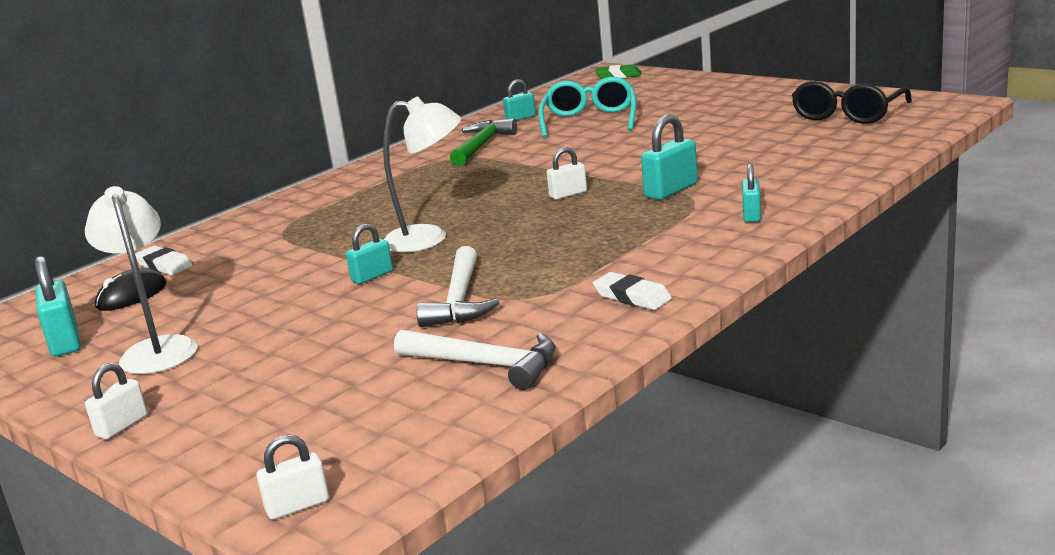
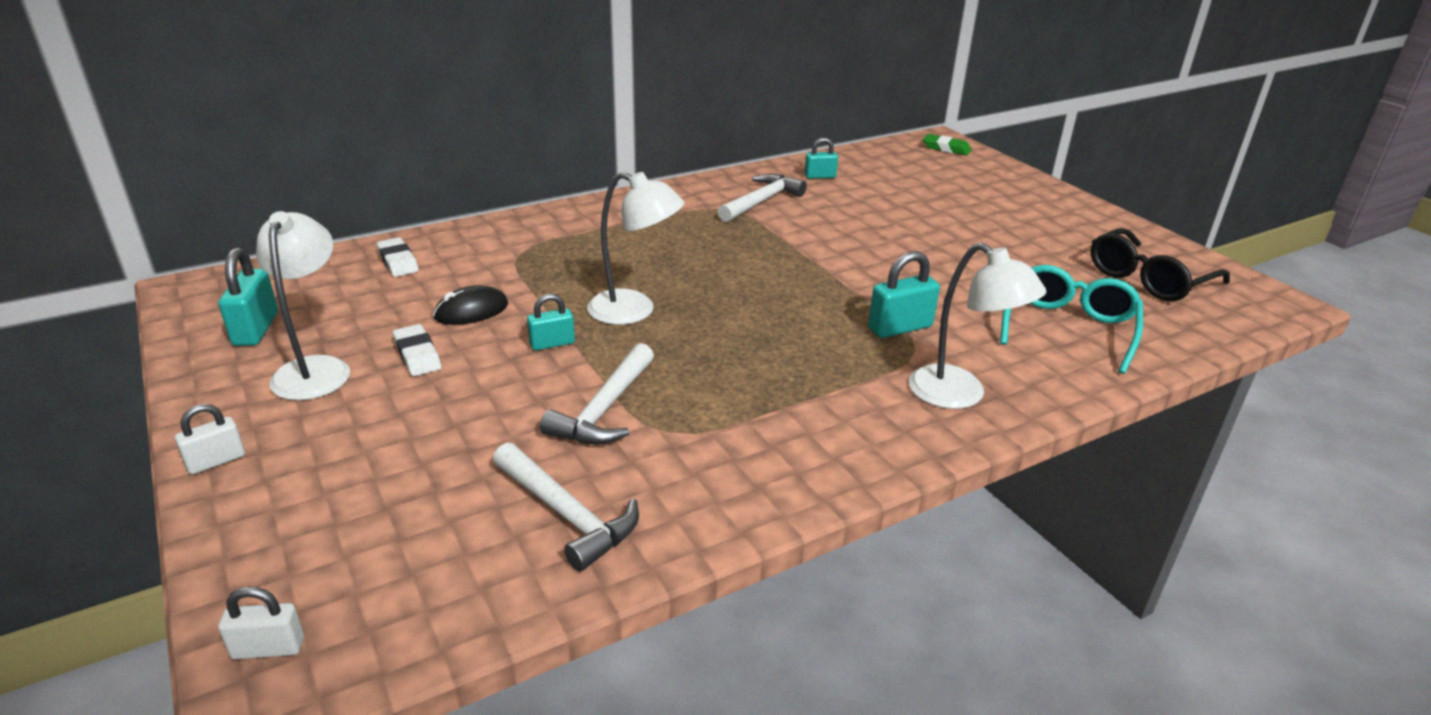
camera: 15 degrees right, 10 degrees up
black mouse [95,268,166,311] -> black mouse moved to [433,285,508,325]
green hammer [450,119,517,166] -> white hammer [718,174,807,222]
turquoise glasses [538,77,636,138] -> turquoise glasses moved to [1000,265,1143,374]
white padlock [547,147,587,200] -> none
white eraser [593,272,672,310] -> white eraser moved to [393,324,441,376]
turquoise padlock [742,163,761,222] -> white lamp [909,242,1046,409]

